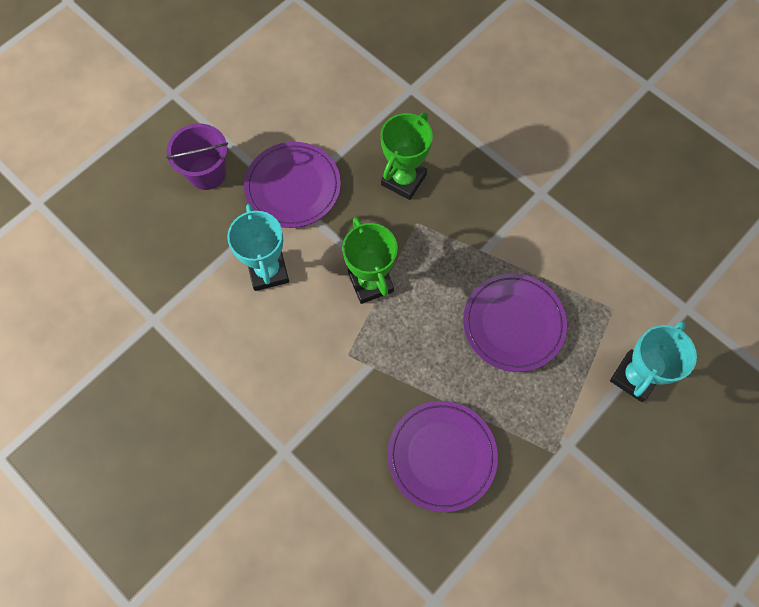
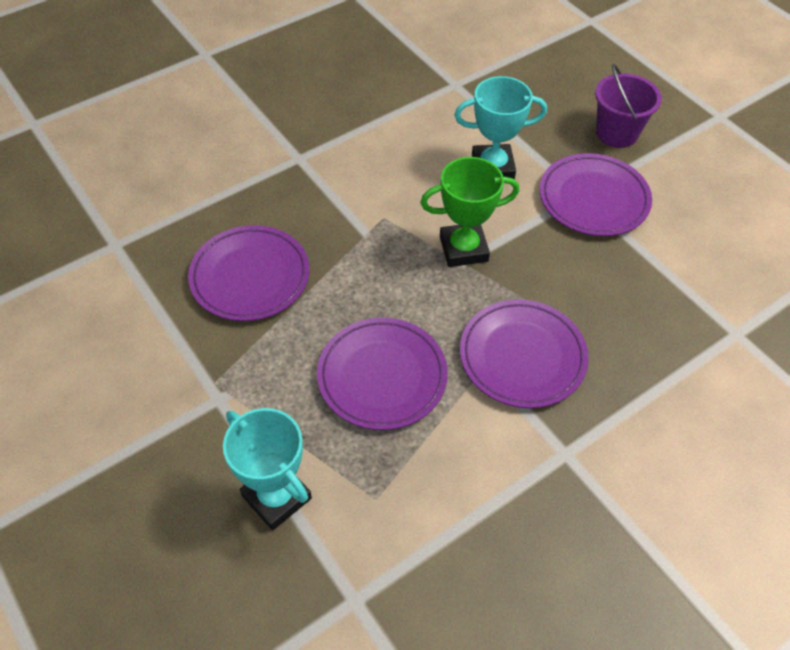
camera: 100 degrees right, 15 degrees down
green trophy [381,112,433,200] -> none
none -> purple plate [460,299,589,408]

